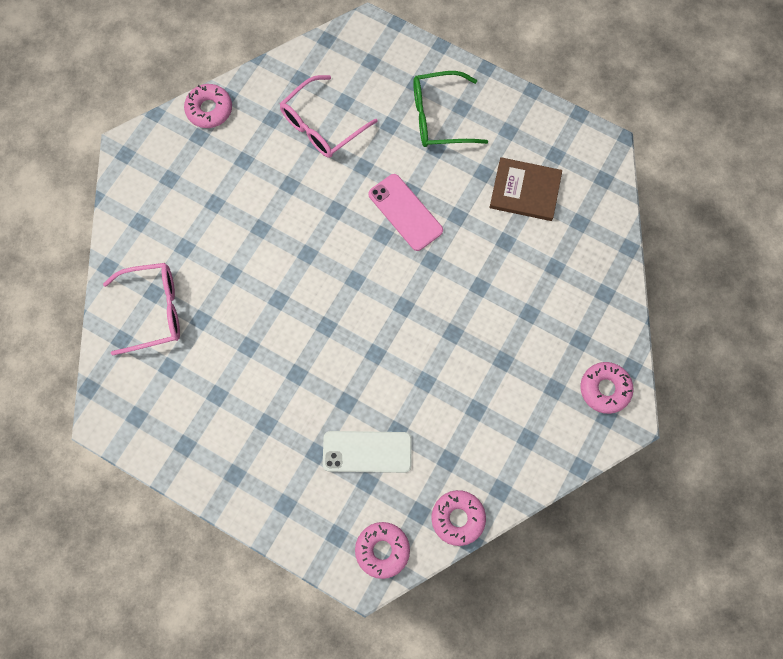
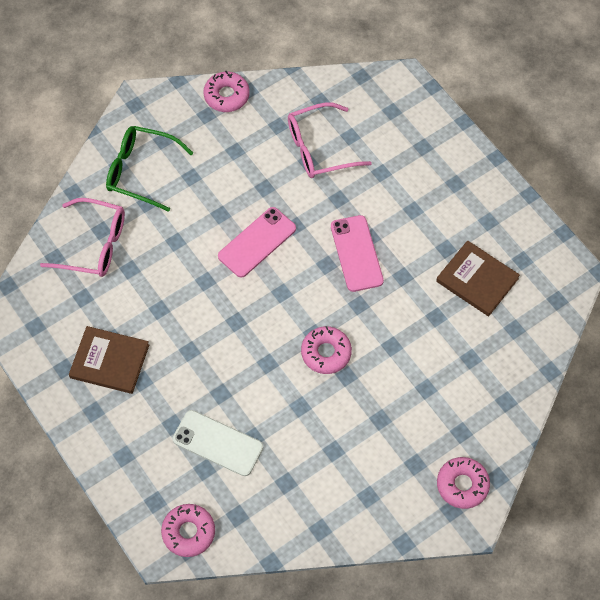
camera: 25 degrees right, 10 degrees down
green glasses [413,71,488,147] -> green glasses moved to [106,126,193,212]
pink donut [431,490,486,546] -> pink donut moved to [301,326,352,374]
none -> brown book [69,326,149,394]
none -> pink phone [218,207,296,278]

